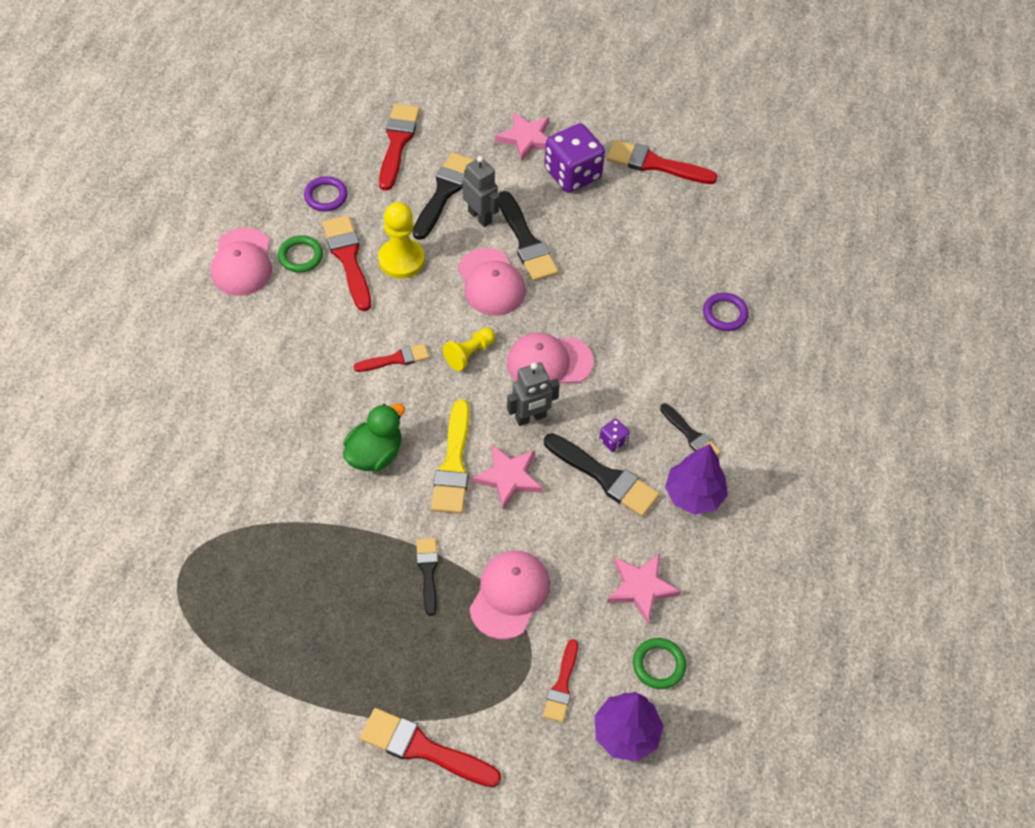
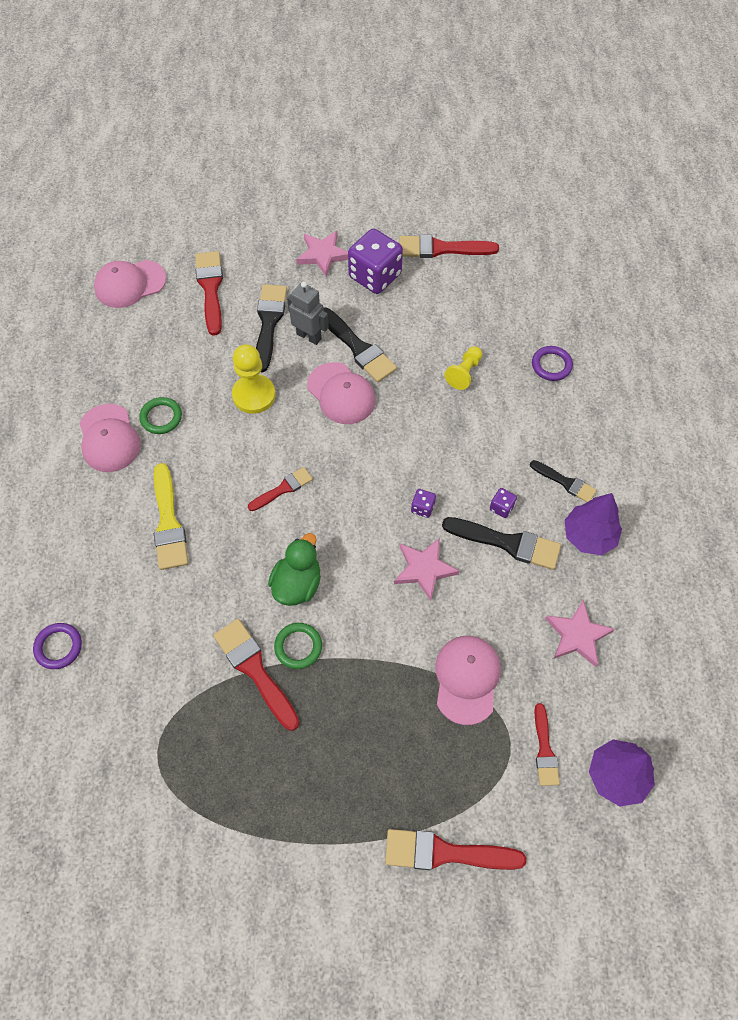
camera: 15 degrees left, 5 degrees up
purple ring [304,176,348,212] -> purple ring moved to [33,623,82,669]
red brush [322,215,371,311] -> red brush moved to [213,619,300,731]
black brush [416,538,438,616] -> none
yellow brush [431,400,469,514] -> yellow brush moved to [154,463,188,570]
yellow pawn [443,328,496,371] -> yellow pawn moved to [445,346,482,390]
pink cap [507,333,593,384] -> pink cap moved to [94,260,166,308]
grey robot [507,362,560,426] -> purple dice [411,489,436,518]
green ring [633,638,686,689] -> green ring moved to [274,623,322,669]

